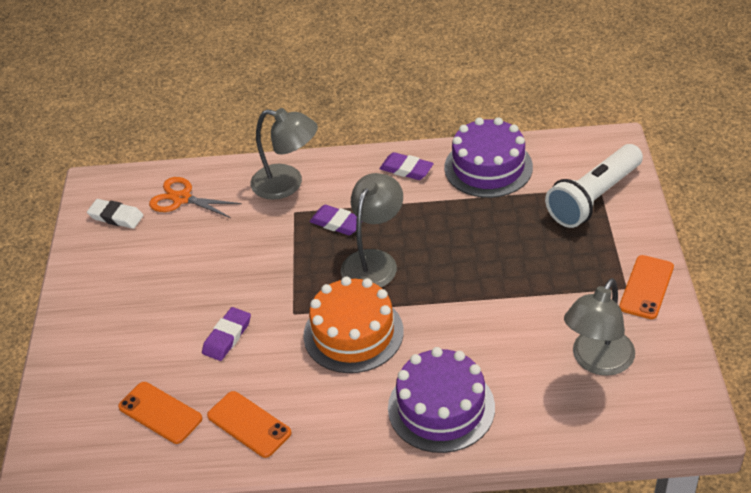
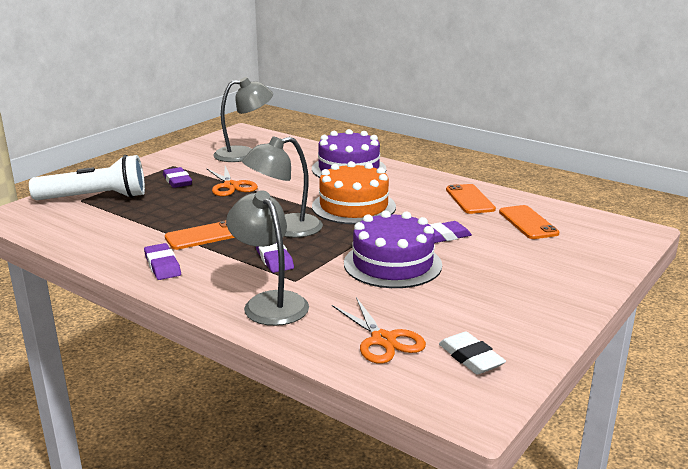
camera: 145 degrees left, 20 degrees down
purple cake [444,117,533,198] -> purple cake moved to [344,210,442,288]
orange phone [619,255,674,319] -> orange phone moved to [165,220,235,250]
none -> purple eraser [163,167,192,188]
none -> orange scissors [206,166,258,196]

